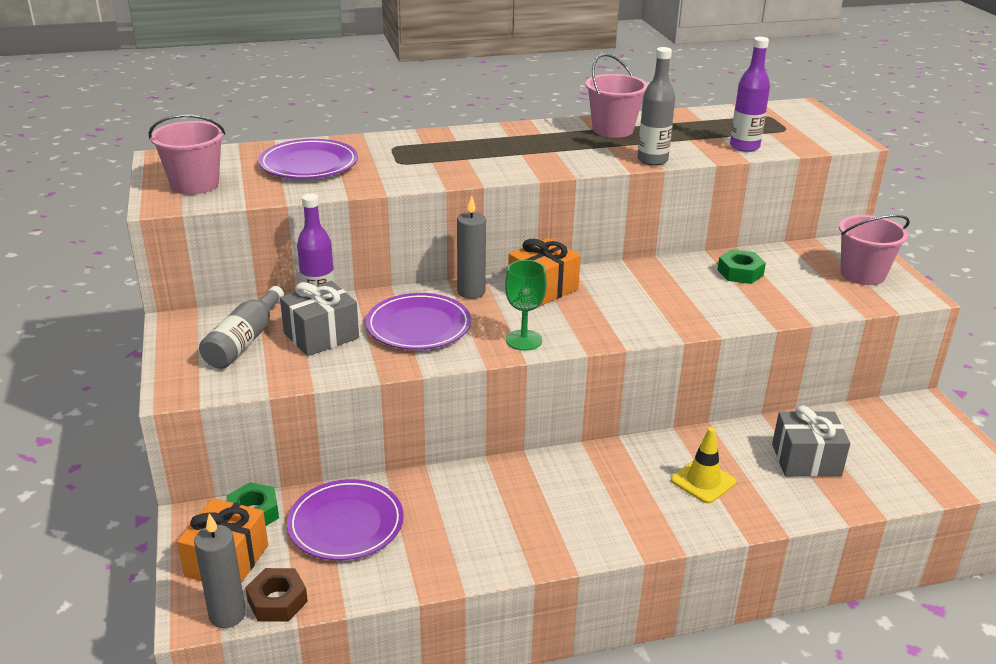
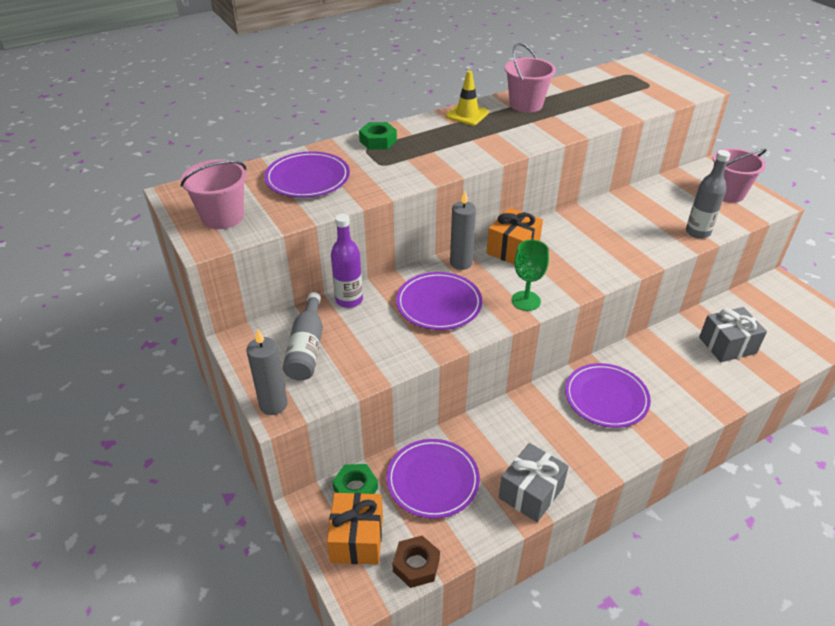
camera: 15 degrees left, 10 degrees up
grey candle [194,513,246,628] -> grey candle moved to [247,328,288,415]
grey gift [280,281,359,356] -> grey gift moved to [499,443,569,522]
grey bottle [637,47,675,166] -> grey bottle moved to [686,150,731,239]
yellow traffic cone [671,427,736,504] -> yellow traffic cone moved to [446,71,489,125]
green nut [717,249,766,284] -> green nut moved to [359,122,397,150]
purple bottle [730,37,770,152] -> none
none -> purple plate [565,363,651,428]

